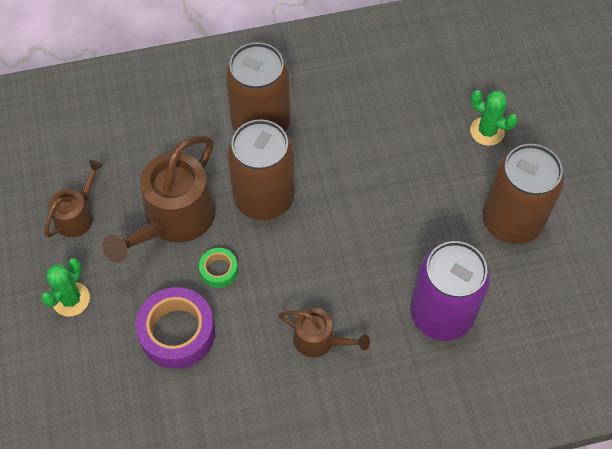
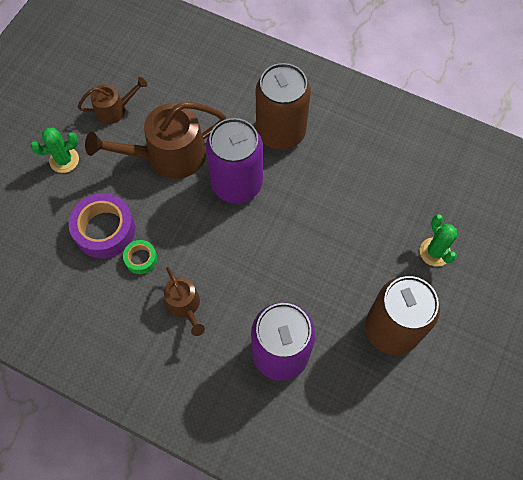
camera: 40 degrees right, 5 degrees up
green tape [199,248,238,288] -> green tape moved to [123,240,157,274]
brown can [227,119,295,220] -> purple can [206,118,263,203]

